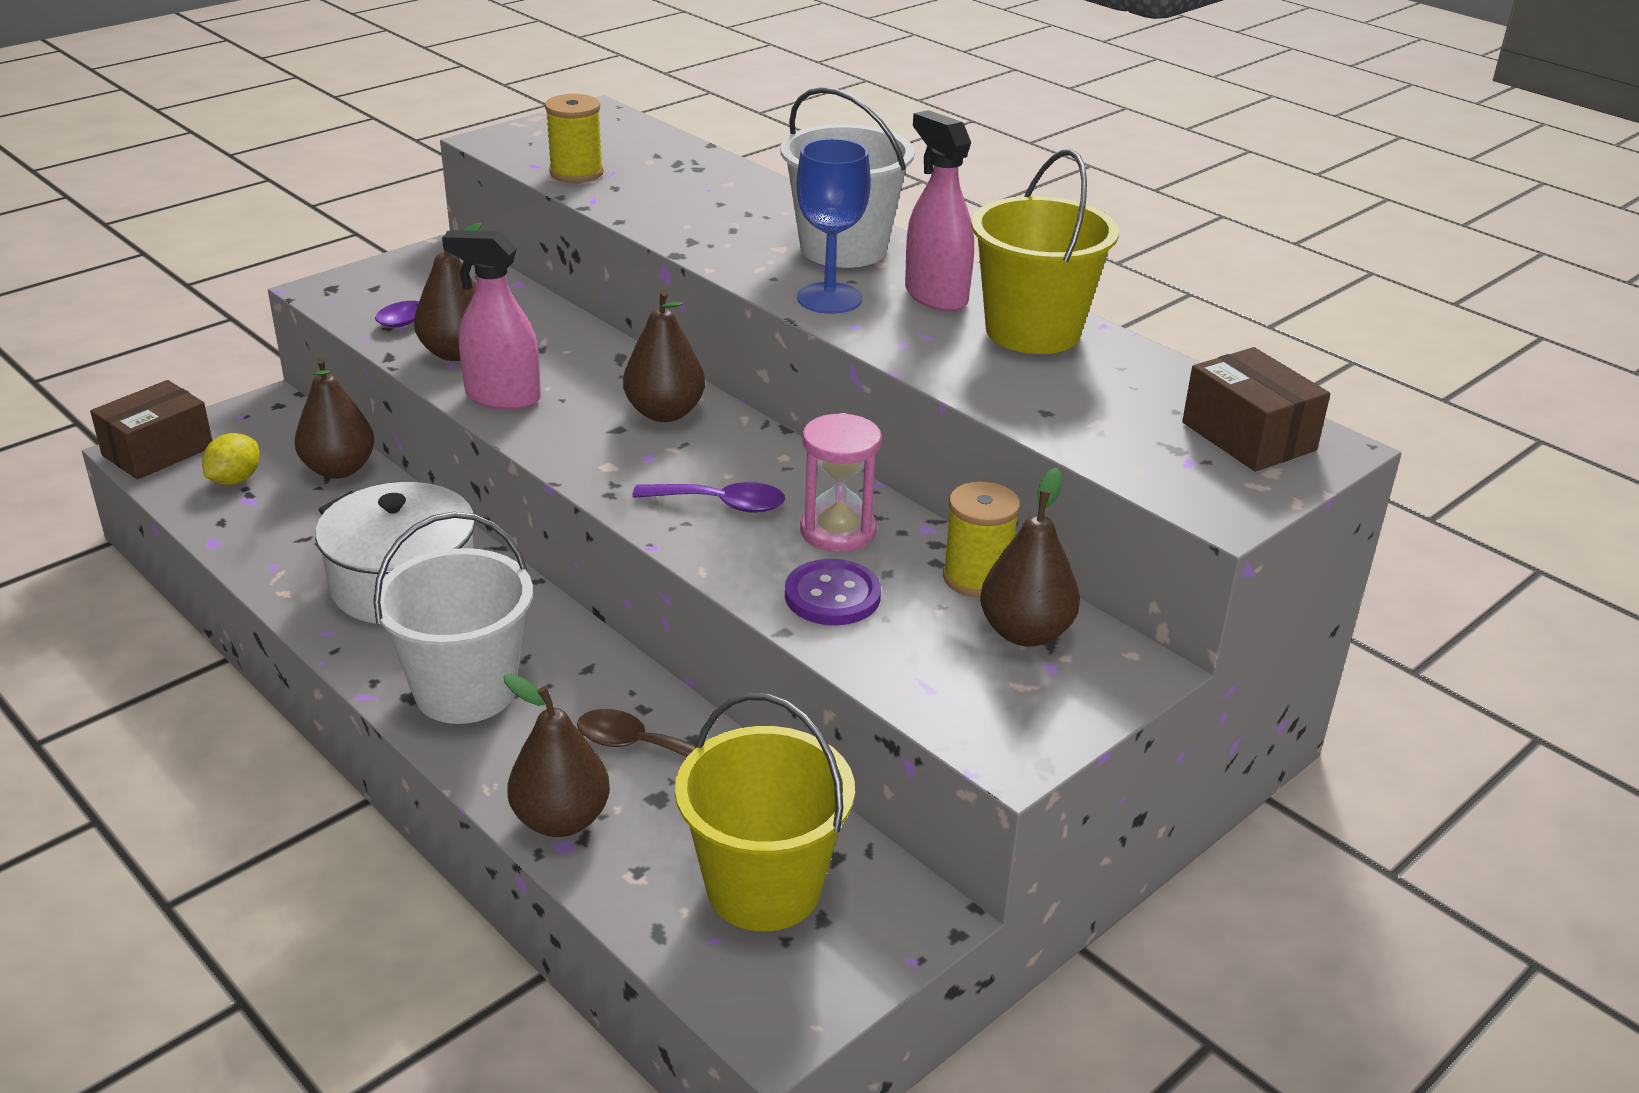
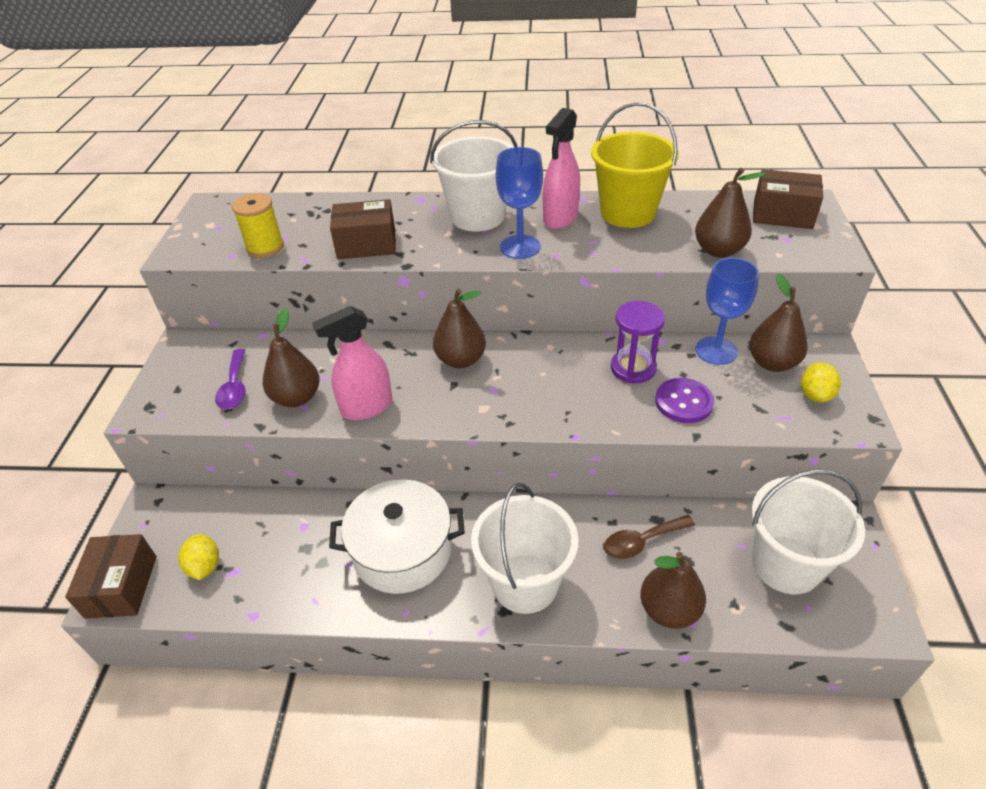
camera: 40 degrees left, 10 degrees up
brown pear [295,357,374,479] -> brown pear moved to [695,168,766,258]
purple spoon [632,482,785,513] -> none
yellow bucket [675,693,855,931] -> white bucket [752,469,865,594]
pink hourglass [800,413,882,552] -> purple hourglass [611,301,665,383]
pink spray bottle [905,110,974,312] -> pink spray bottle turned 75 degrees counterclockwise [543,108,580,229]
yellow spool [943,482,1020,597] -> blue goblet [695,258,759,365]
none -> brown box [330,199,396,259]
none -> yellow lemon [801,362,841,403]

